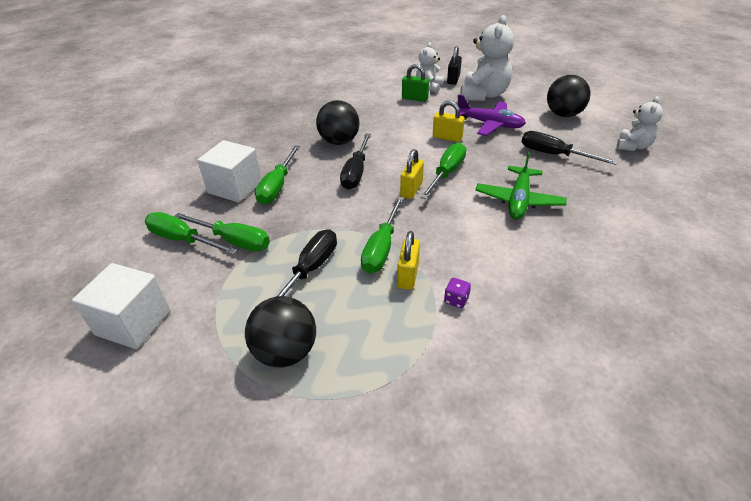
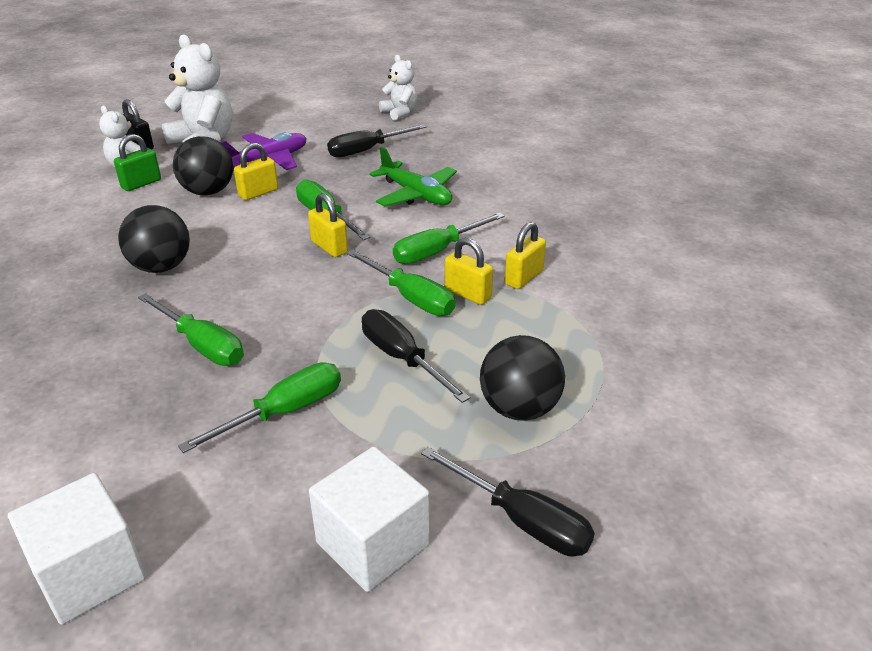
camera: 65 degrees left, 5 degrees down
green screwdriver [145,212,237,255] -> green screwdriver moved to [393,213,505,264]
white cube [197,140,262,202] -> white cube moved to [8,473,146,625]
black screwdriver [340,133,371,190] -> black screwdriver moved to [421,446,595,556]
purple dice [444,278,471,308] -> yellow padlock [505,222,546,289]
black ball [547,75,591,117] -> black ball moved to [173,136,233,195]

